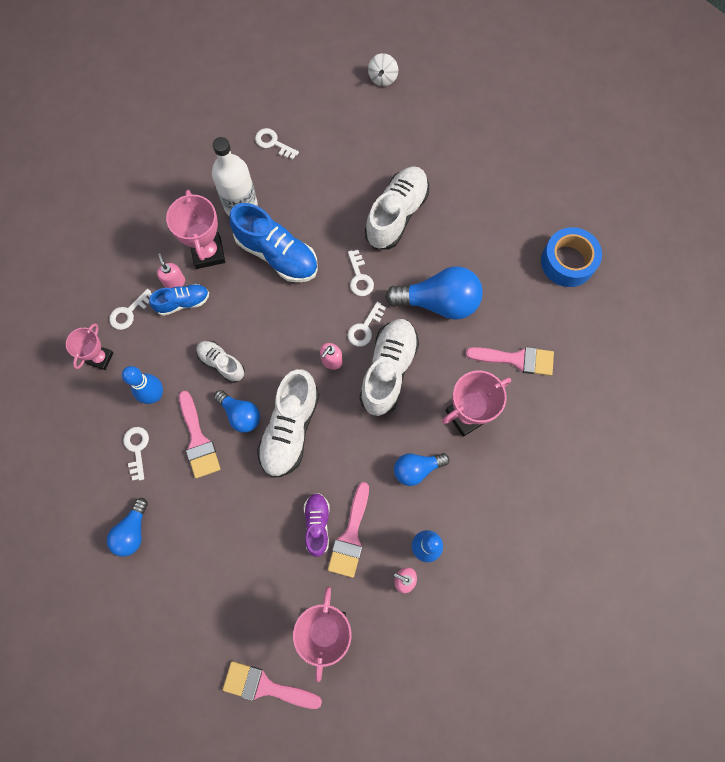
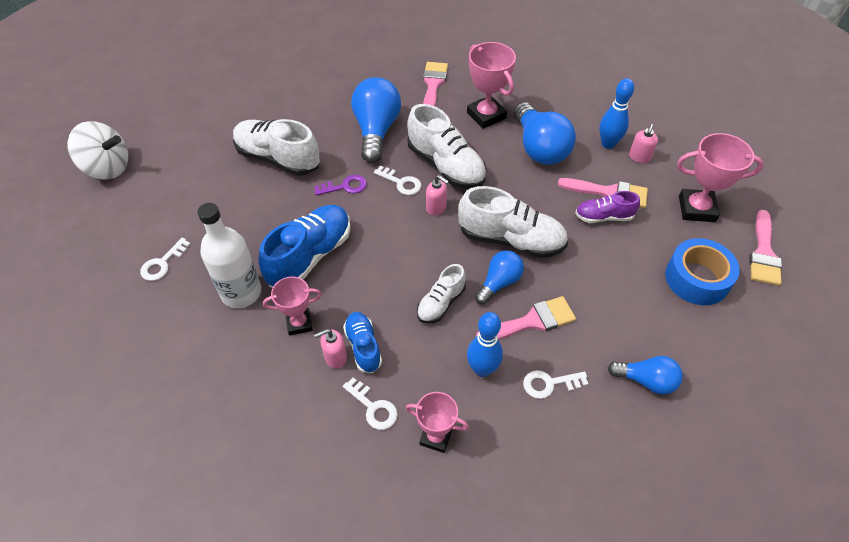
camera: 90 degrees left, 20 degrees down
pink trophy [166,190,225,269] -> pink trophy [263,277,322,336], size x0.64
white key [348,250,374,296] -> purple key [315,175,367,196]
white shoe [359,319,419,416] -> white shoe turned 150 degrees counterclockwise [407,104,487,189]
white spinning top [368,53,398,86] -> white spinning top [68,121,128,179], size x1.73
blue light bulb [394,453,449,486] -> blue light bulb [513,102,576,165], size x1.72
blue tape [541,227,602,287] -> blue tape moved to [665,238,740,305]

